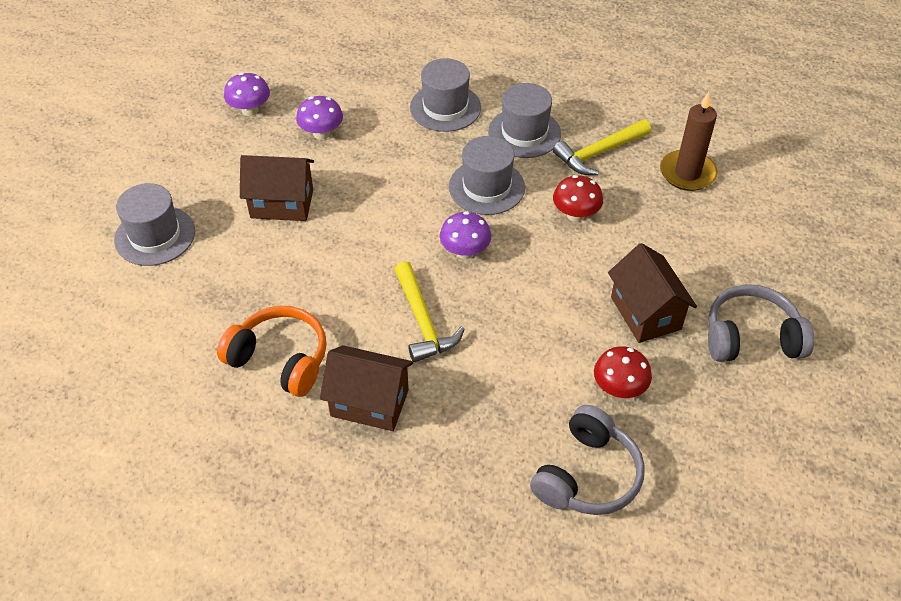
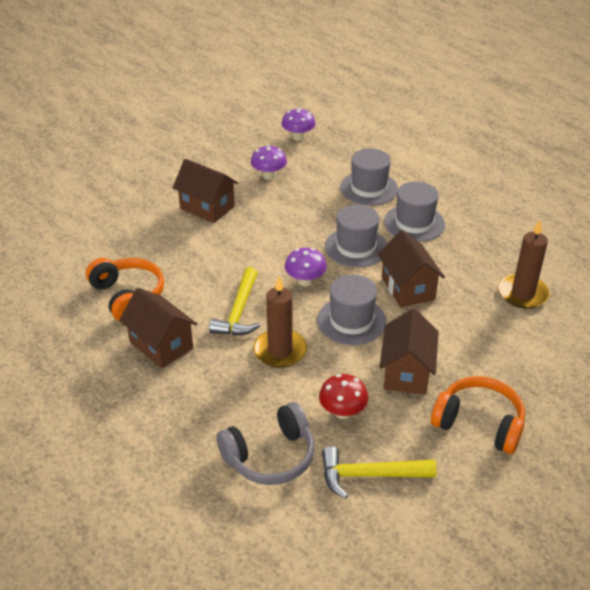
camera: 30 degrees right, 10 degrees down
grey hat [114,183,195,266] -> grey hat moved to [317,275,386,345]
purple mushroom [224,73,270,116] -> purple mushroom moved to [281,108,316,141]
yellow hammer [553,119,651,175] -> yellow hammer moved to [322,446,437,499]
red mushroom [553,175,603,222] -> brown house [378,230,445,308]
grey headphones [708,284,814,362] -> orange headphones [431,376,525,454]
none -> brown candle [253,276,307,368]

